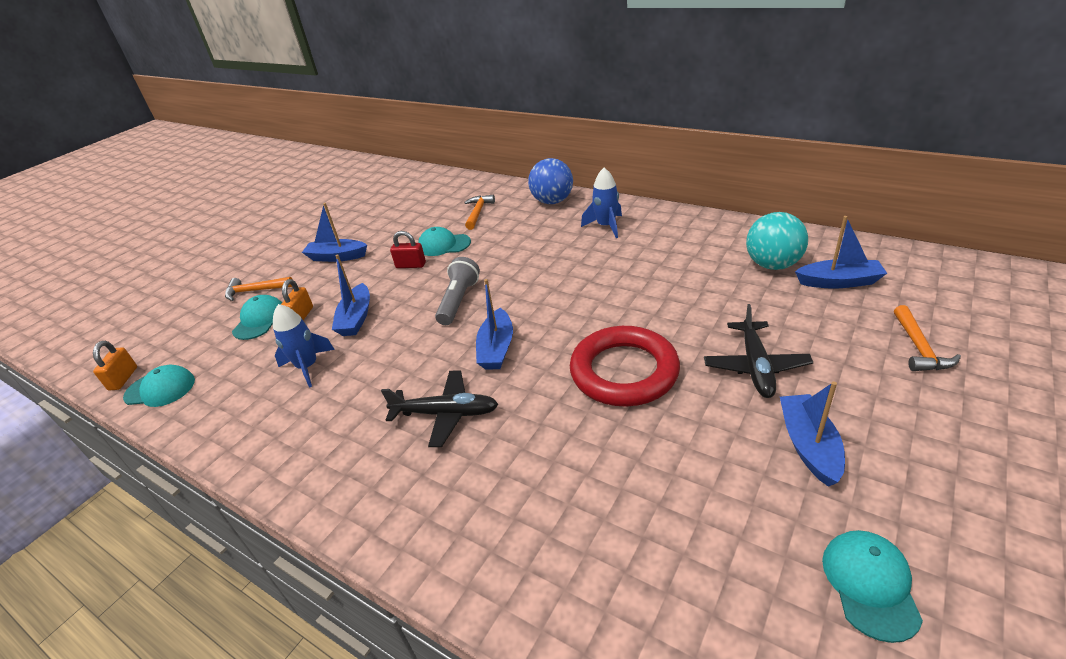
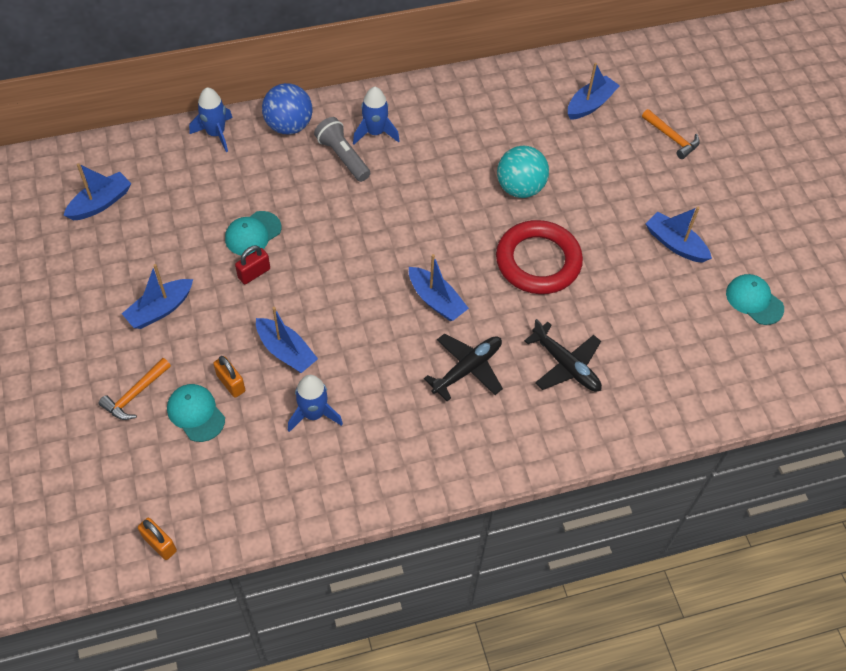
camera: 55 degrees left, 20 degrees up
turquoise cap [123,365,195,407] -> none
grey flashlight [435,257,480,325] -> grey flashlight moved to [314,117,370,182]
orange hammer [464,195,495,230] -> none
black plane [704,304,813,398] -> black plane moved to [524,319,602,392]
turquoise ball [746,212,808,270] -> turquoise ball moved to [497,146,549,198]
none -> blue boat [63,163,132,220]
none -> blue rocket [189,87,233,152]

